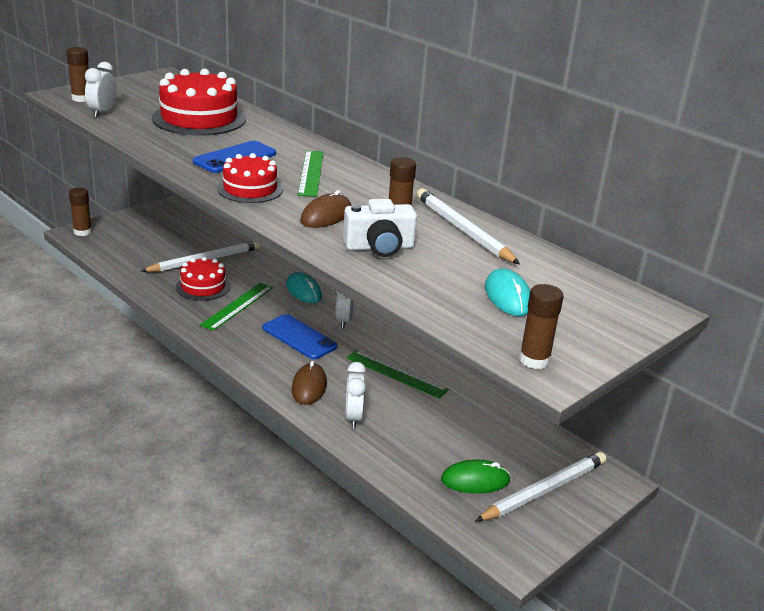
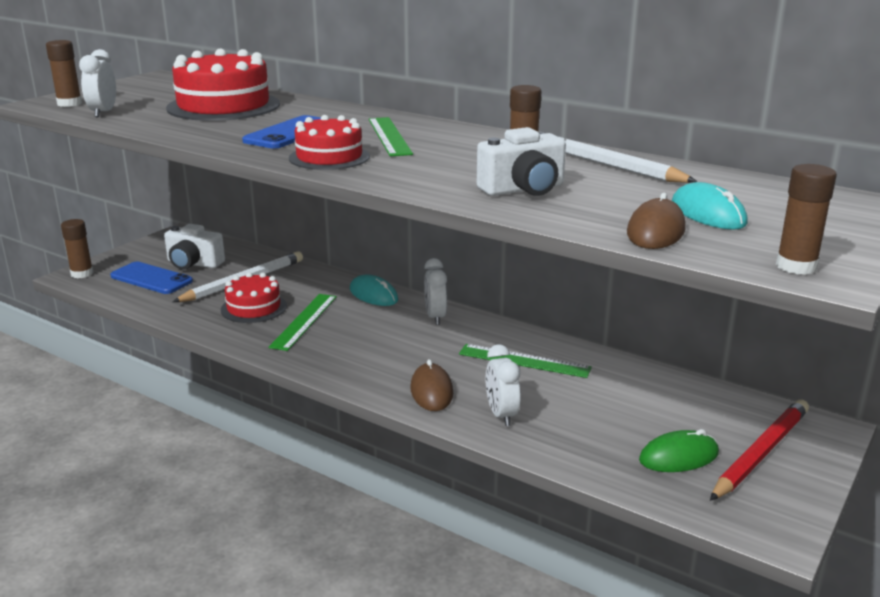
camera: 10 degrees left, 5 degrees down
blue phone [263,314,338,360] -> blue phone moved to [110,262,193,294]
brown mouse [300,190,351,228] -> brown mouse moved to [627,193,686,249]
white pencil [476,452,606,521] -> red pencil [710,399,809,501]
none -> white camera [164,224,225,270]

